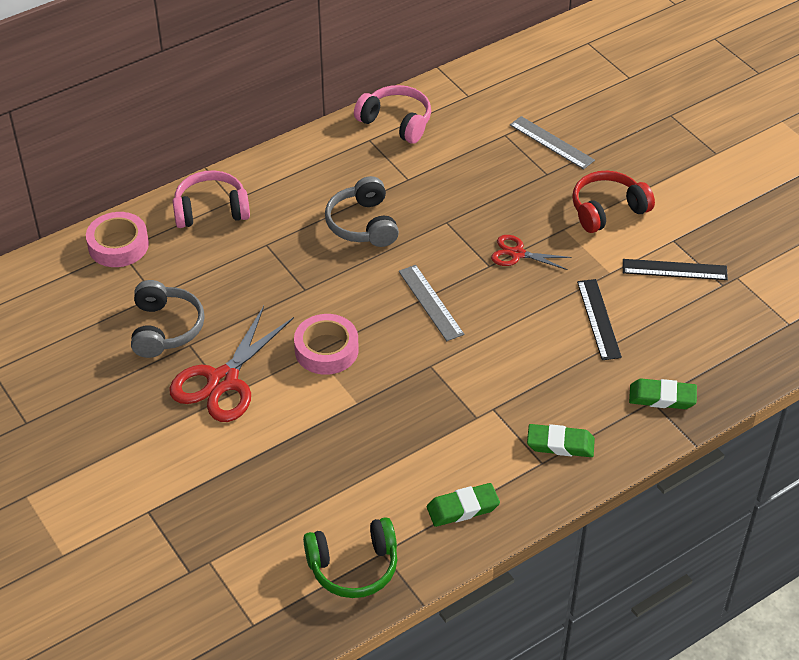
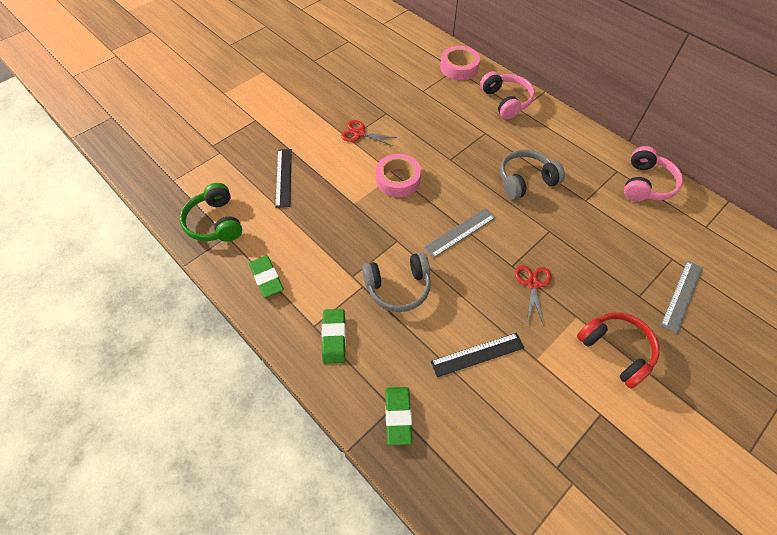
camera: 80 degrees right, 10 degrees up
grey headphones [131,280,205,358] -> grey headphones moved to [362,252,431,312]
red scissors [169,306,294,422] -> red scissors [341,120,397,146], size x0.55
black ruler [623,259,728,280] -> black ruler moved to [275,149,292,208]

